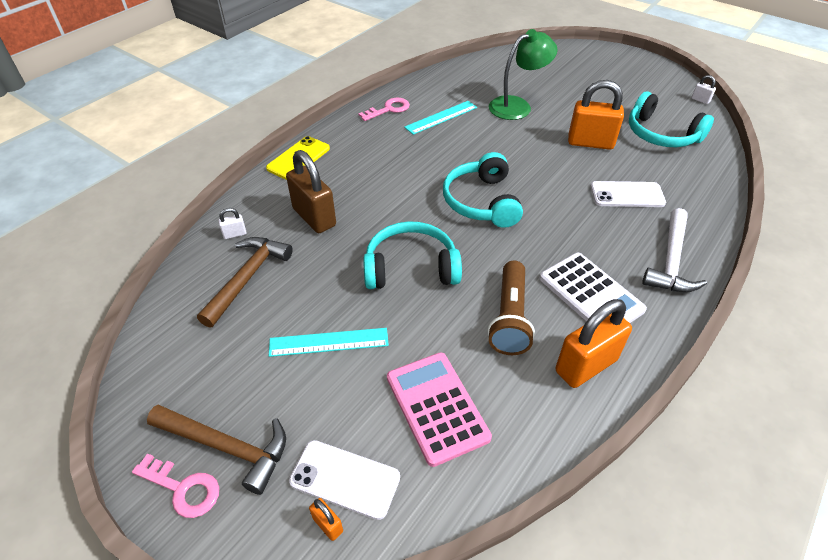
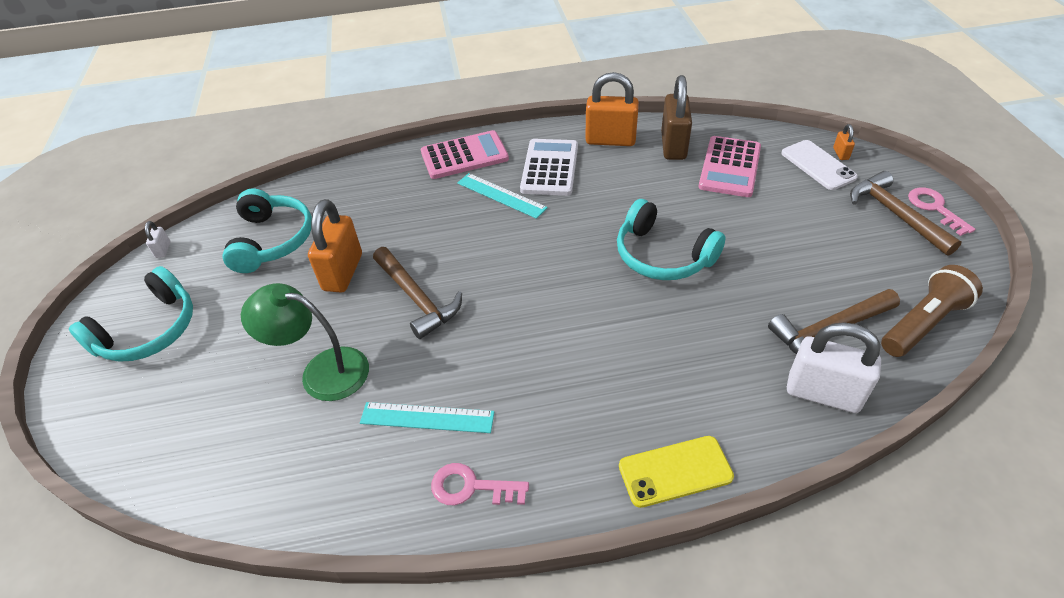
camera: 135 degrees left, 0 degrees up
white padlock [218,208,247,239] -> white padlock [787,322,881,413], size x2.33
turquoise ruler [269,328,389,357] -> turquoise ruler moved to [457,173,548,219]
brown padlock [286,150,336,233] -> brown padlock moved to [661,75,692,160]
turquoise headphones [443,152,523,228] -> turquoise headphones moved to [69,266,193,362]
brown flashlight [488,260,535,355] -> brown flashlight moved to [881,265,983,357]
orange padlock [568,80,624,150] -> orange padlock turned 45 degrees clockwise [308,199,362,292]
white phone [591,181,666,207] -> none
white hammer [642,208,707,292] -> pink calculator [421,130,509,179]
none -> brown hammer [373,247,462,339]

